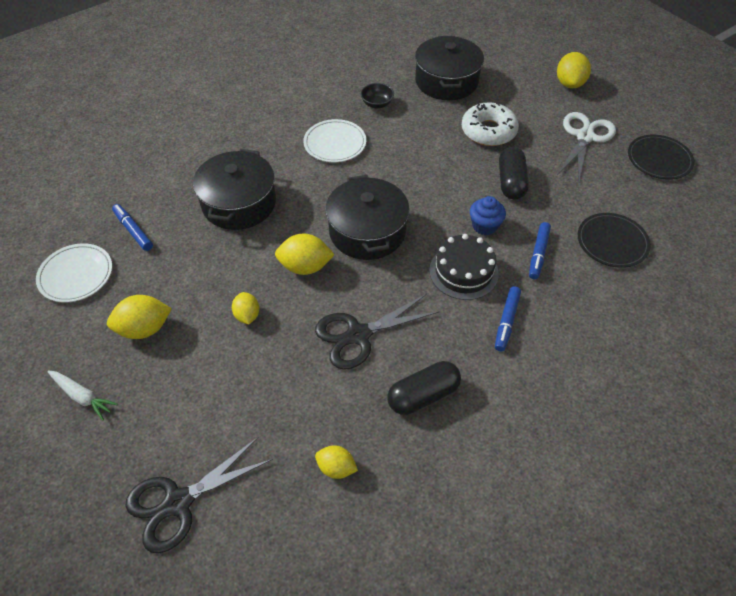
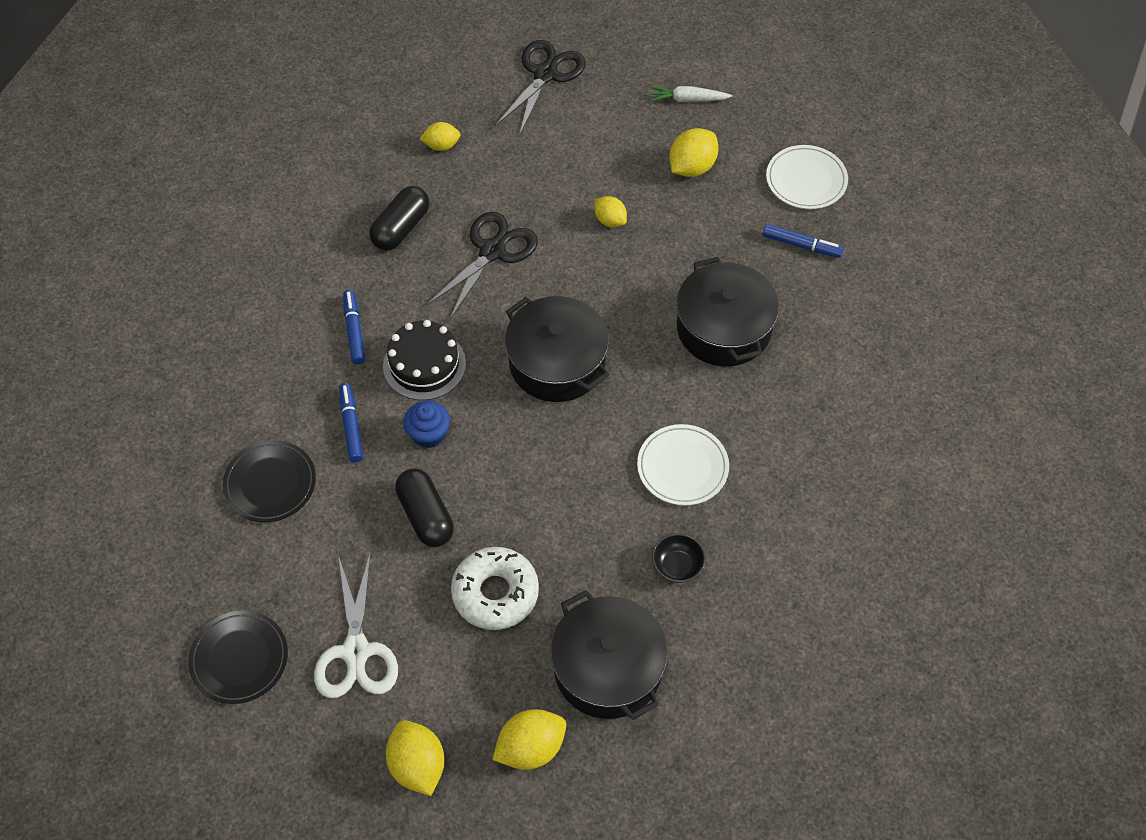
camera: 150 degrees right, 5 degrees up
yellow lemon [275,233,335,275] -> yellow lemon moved to [492,709,566,770]

